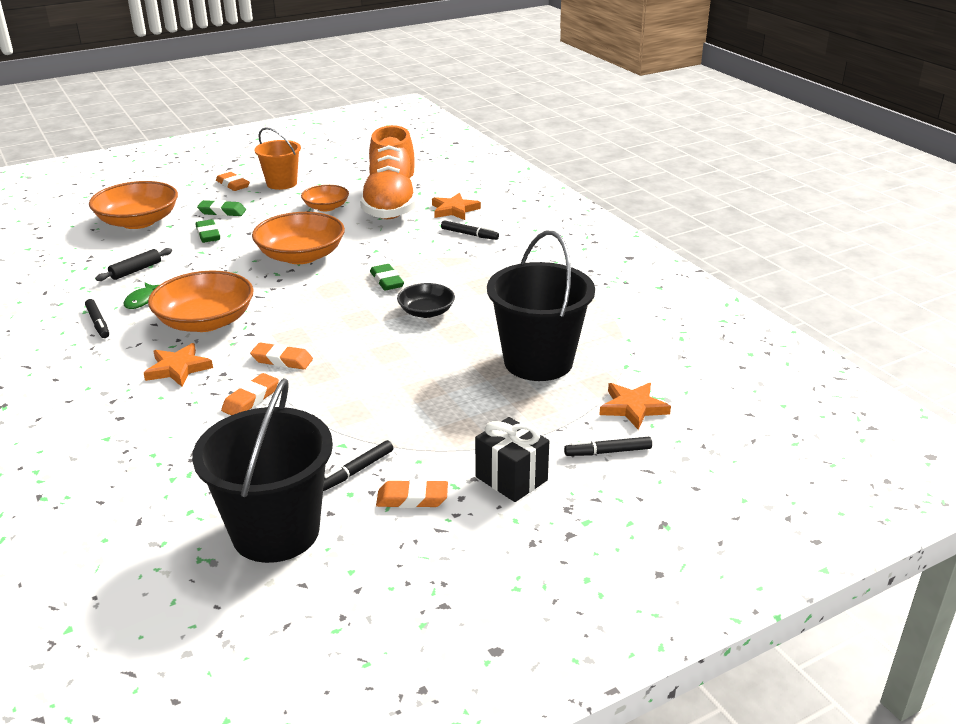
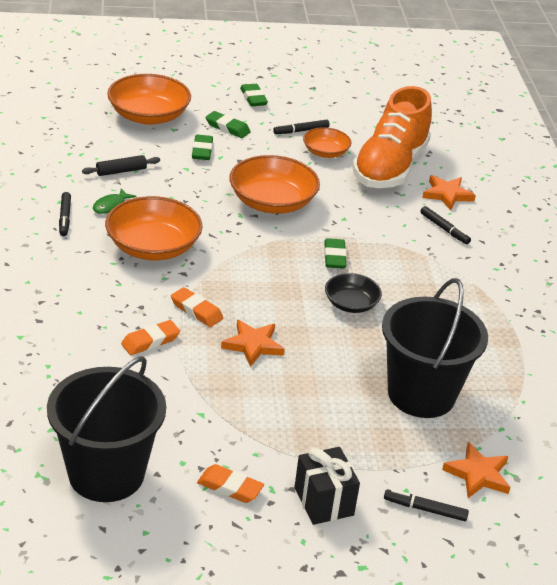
camera: 20 degrees right, 5 degrees up
orange star [144,343,213,387] -> orange star moved to [221,320,285,367]
orange eraser [216,172,250,191] -> green eraser [240,84,268,106]
orange bucket [254,127,301,190] -> none
black marker [323,440,393,491] -> black marker moved to [273,120,330,134]

